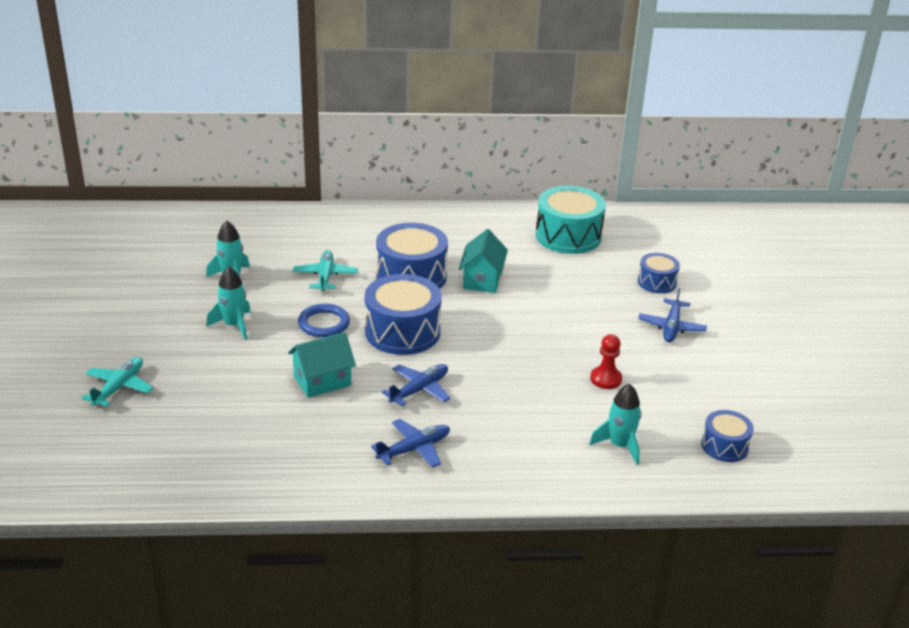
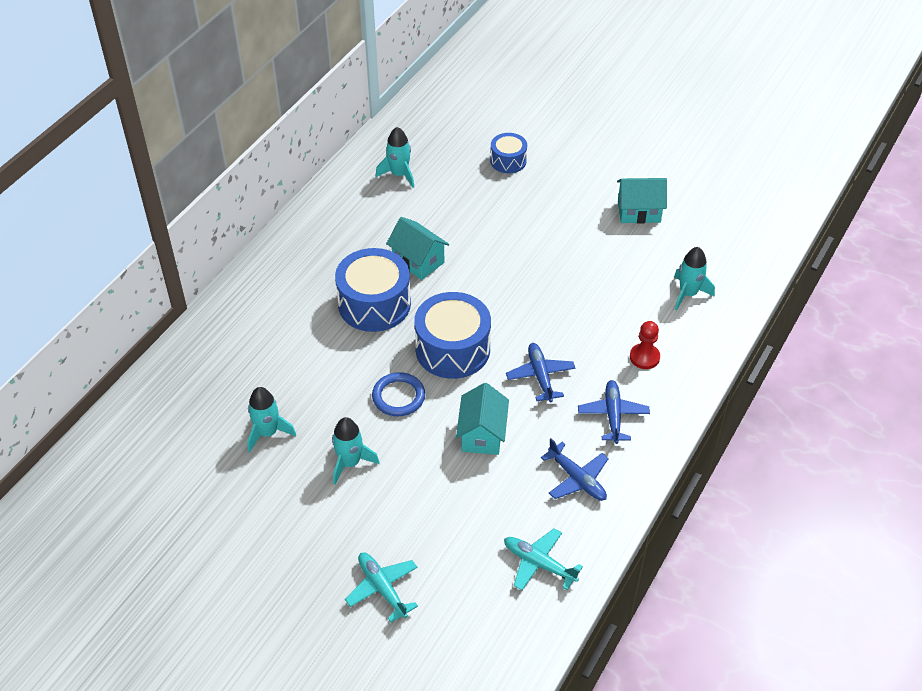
camera: 55 degrees left, 15 degrees up
turquoise plane [293,250,358,291] -> turquoise plane moved to [504,528,583,590]
turquoise drum [536,186,606,254] -> turquoise rocket [376,127,414,188]
red pawn [590,334,622,389] -> red pawn moved to [630,321,660,369]
blue plane [638,288,707,342] -> blue plane moved to [541,438,609,501]
blue drum [701,410,754,462] -> none
none -> turquoise house [617,178,667,224]

